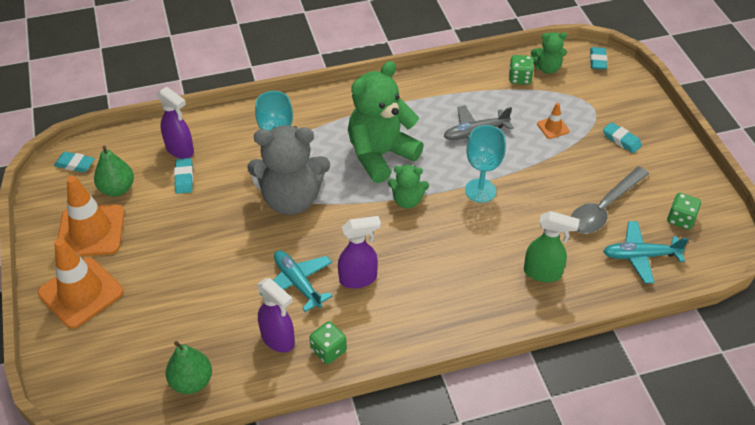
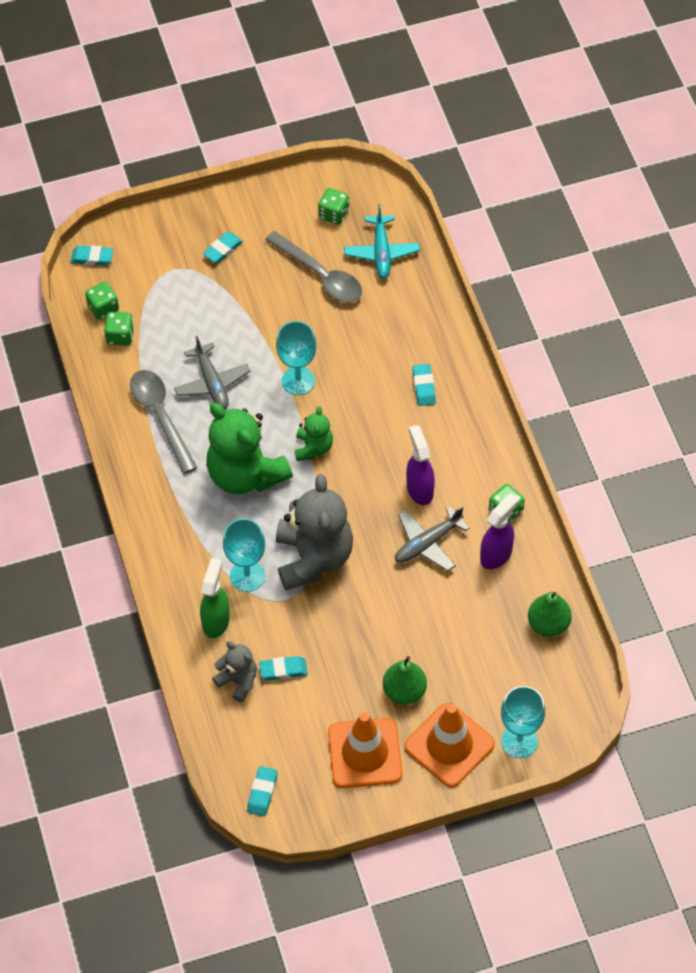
camera: 90 degrees left, 10 degrees up
green pear [94,145,134,196] -> green pear moved to [383,656,427,705]
purple spray bottle [156,86,194,159] -> grey teddy bear [212,641,257,702]
turquoise plane [260,250,332,312] -> grey plane [395,506,470,571]
green spray bottle [524,211,580,282] -> green spray bottle moved to [200,558,230,638]
green teddy bear [531,32,567,74] -> green dice [85,282,119,320]
orange traffic cone [537,103,570,139] -> none
none -> grey spoon [130,370,197,474]
none -> turquoise eraser [412,364,436,406]
none -> turquoise goblet [501,686,545,758]

